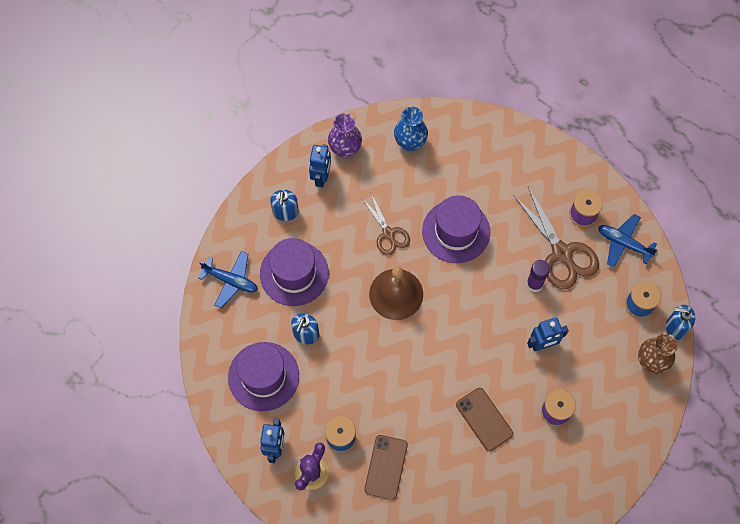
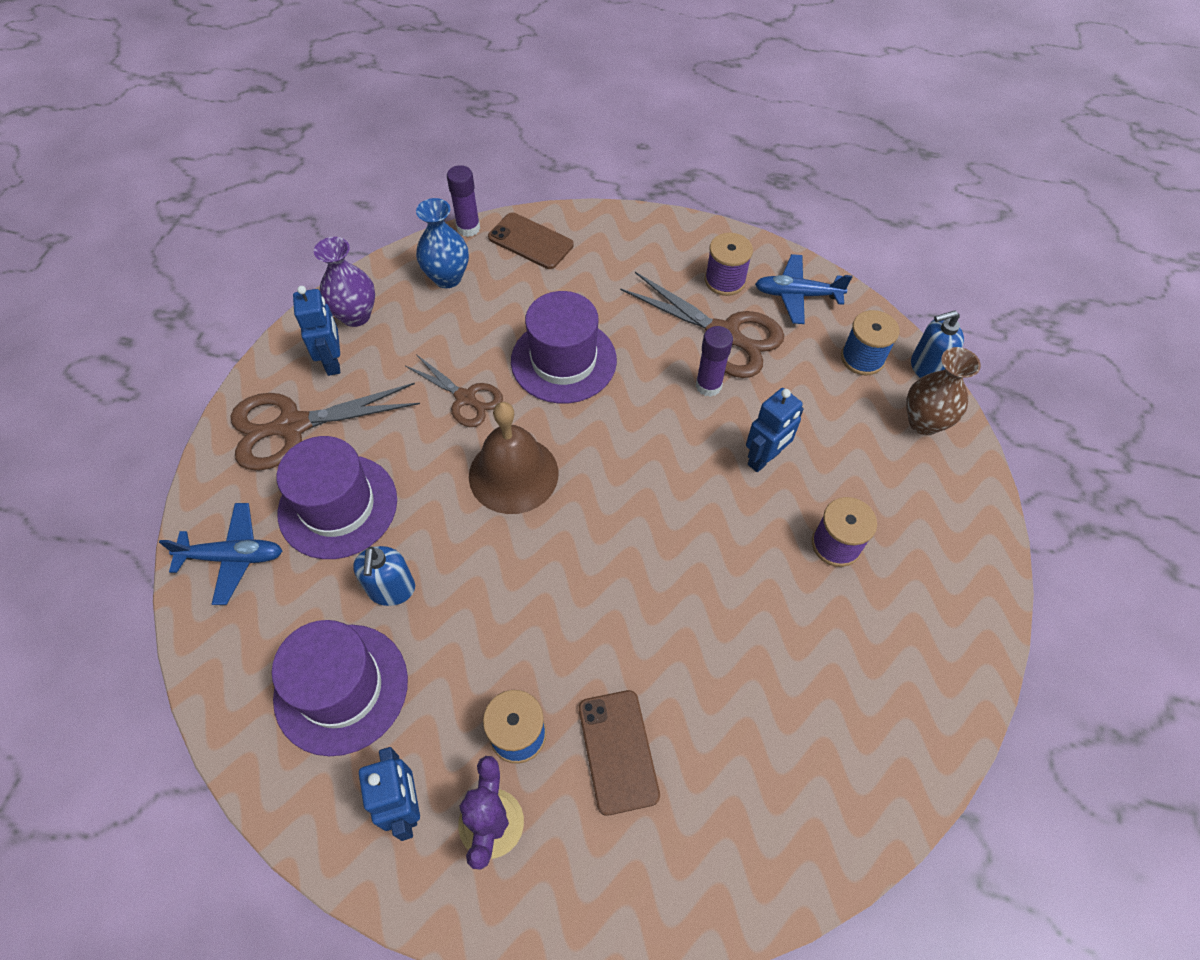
camera: 25 degrees left, 10 degrees down
blue soap dispenser [270,190,299,221] -> brown scissors [230,383,420,471]
brown phone [456,388,513,451] -> brown phone moved to [488,212,574,269]
none -> purple glue stick [447,165,480,237]

